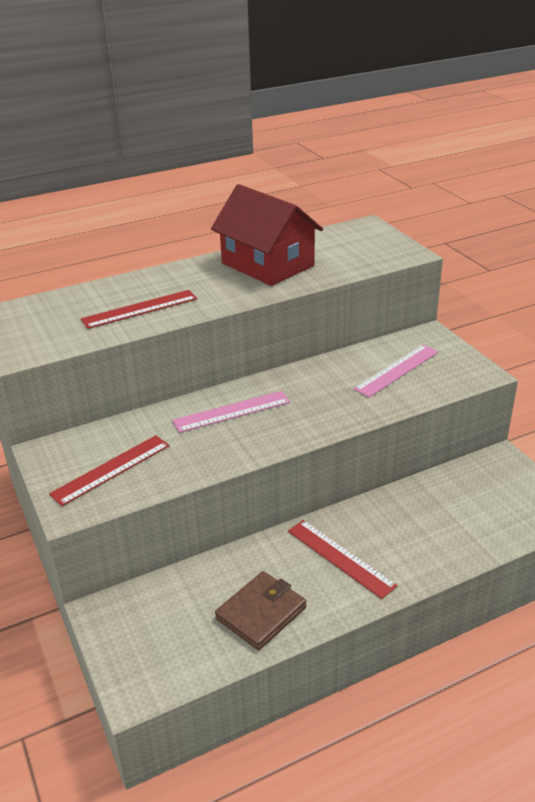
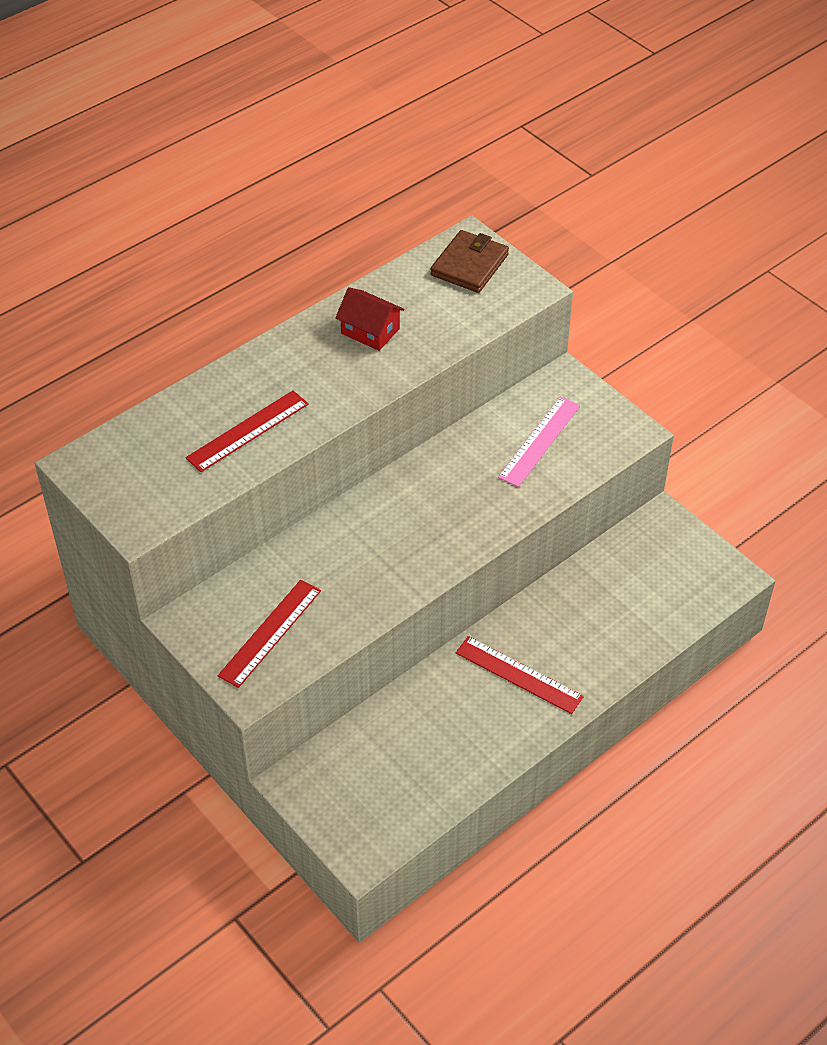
camera: 15 degrees left, 15 degrees up
pink ruler [172,391,290,433] -> none
red house [211,184,323,286] -> red house [335,287,405,351], size x0.52
brown wallet [215,571,306,650] -> brown wallet moved to [431,230,509,293]

